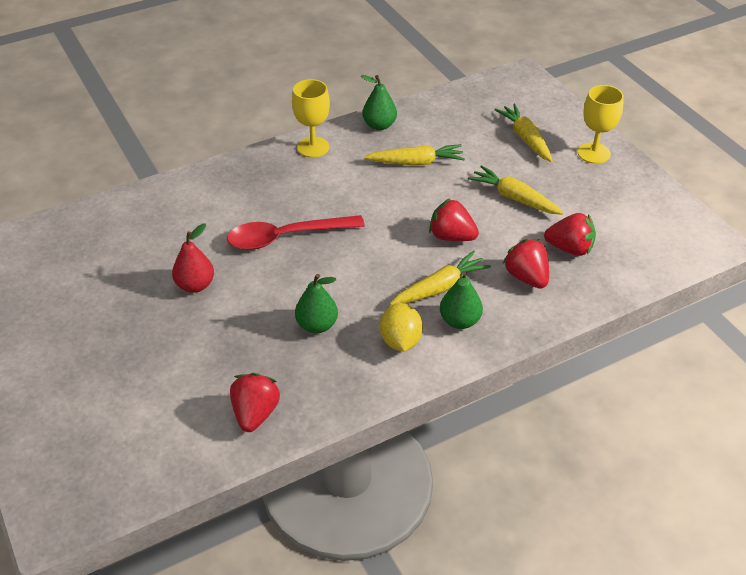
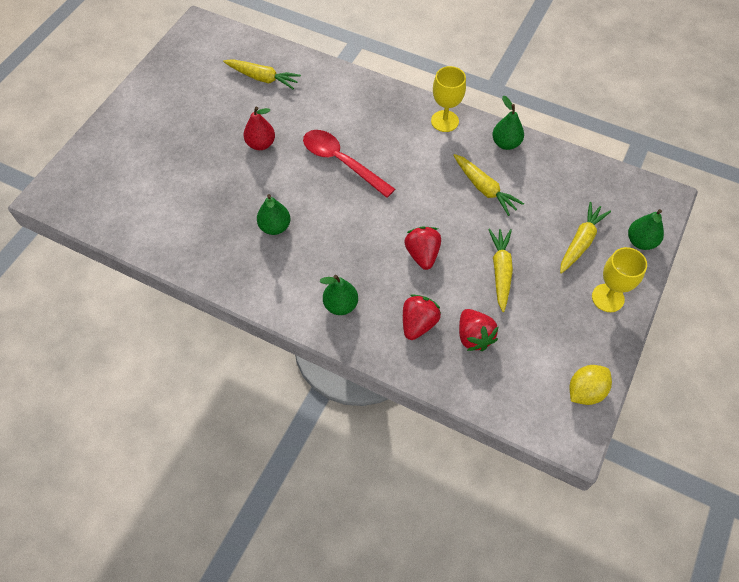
camera: 55 degrees right, 15 degrees up
red strawberry [230,373,280,432] -> none
yellow lemon [380,303,423,352] -> yellow lemon moved to [570,365,612,405]
yellow carrot [390,251,491,305] -> yellow carrot moved to [223,59,301,89]
none -> green pear [628,209,664,250]

